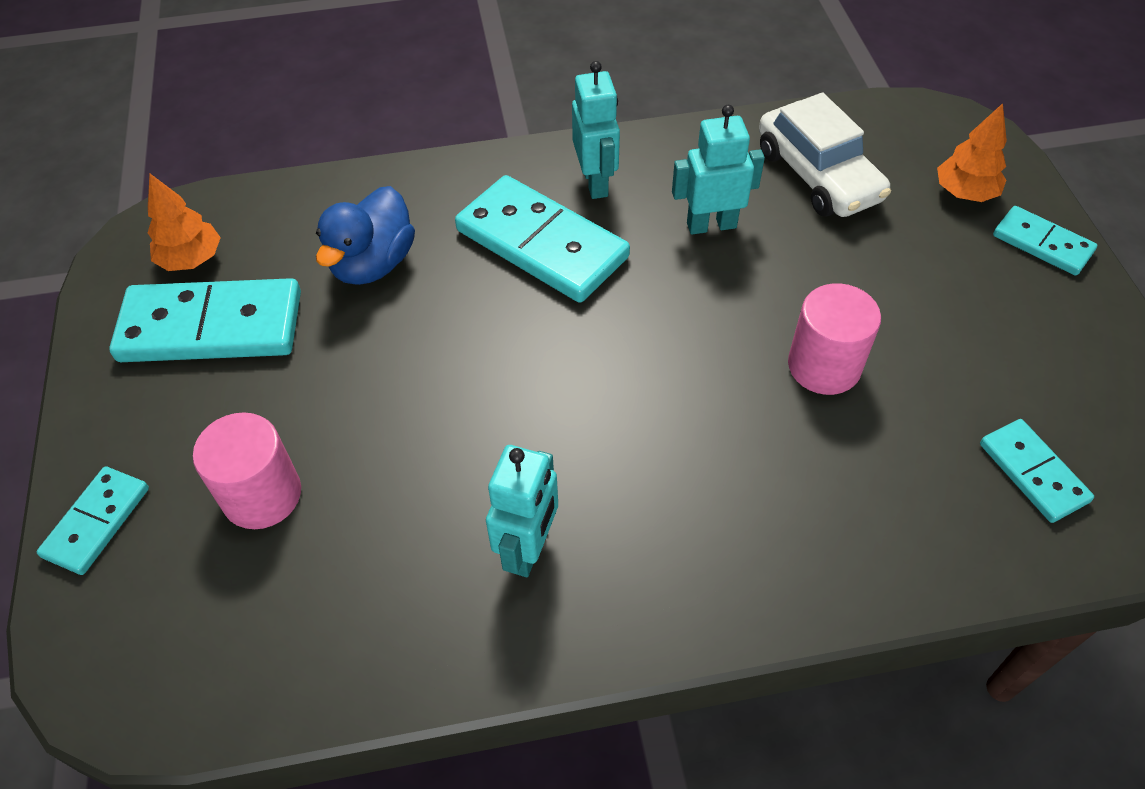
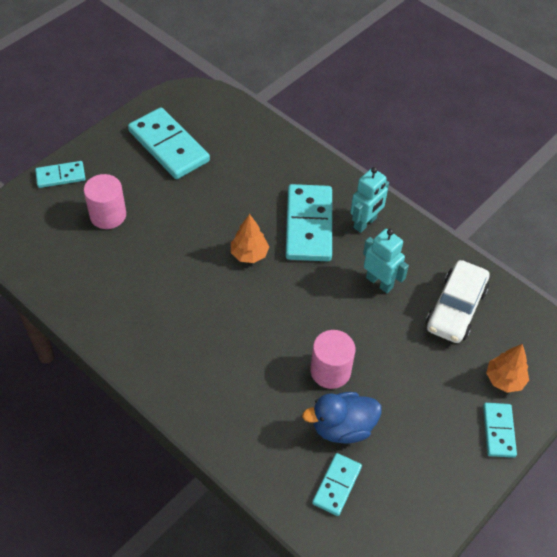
camera: 50 degrees right, 0 degrees up
orange tree [148,174,221,271] -> orange tree moved to [231,214,269,263]
blue duck [316,186,415,285] -> blue duck moved to [302,392,382,444]
turquoise robot [486,445,558,577] -> none

